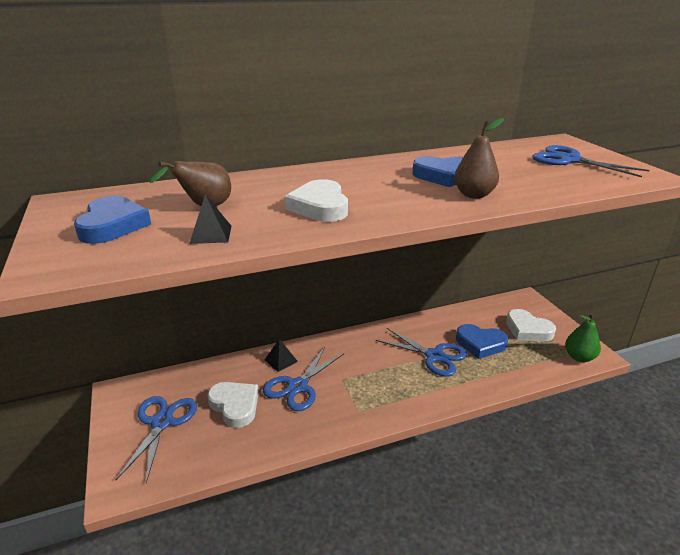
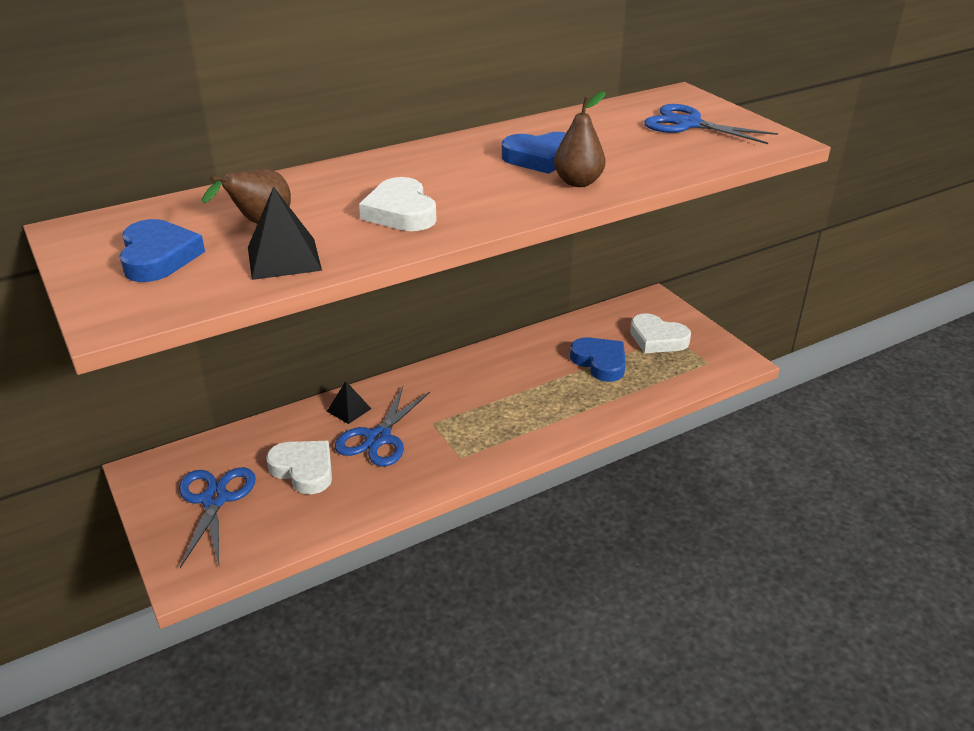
camera: 10 degrees left, 5 degrees up
black pyramid [189,194,232,244] -> black pyramid [248,186,322,280], size x1.55
blue scissors [376,328,467,377] -> none
blue heart [456,324,508,359] -> blue heart turned 135 degrees counterclockwise [570,337,626,382]
green pear [565,313,601,362] -> none

